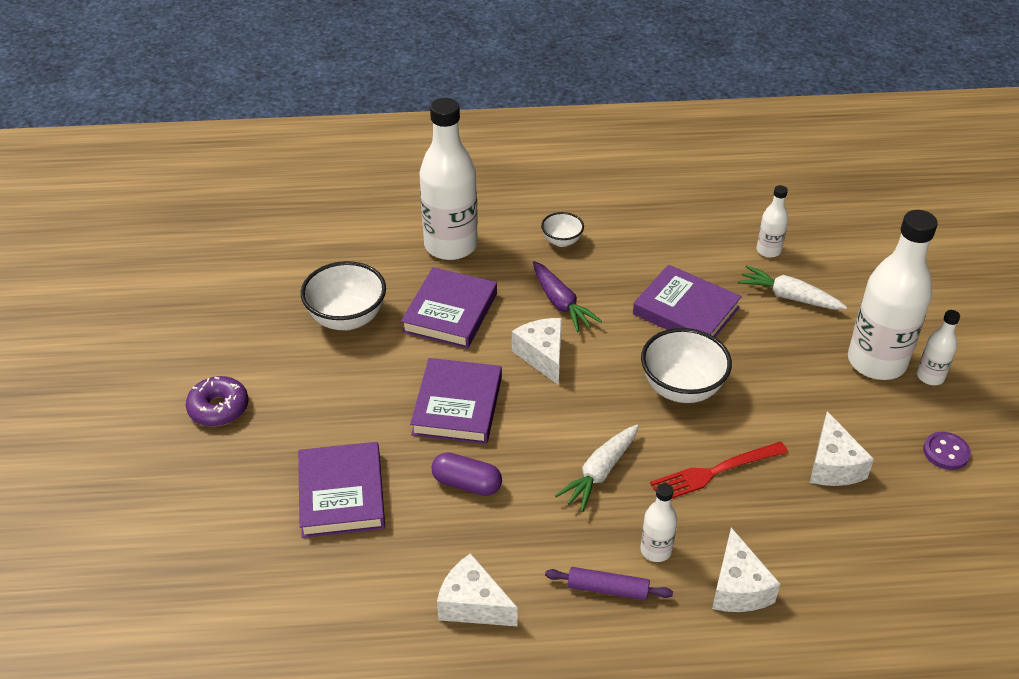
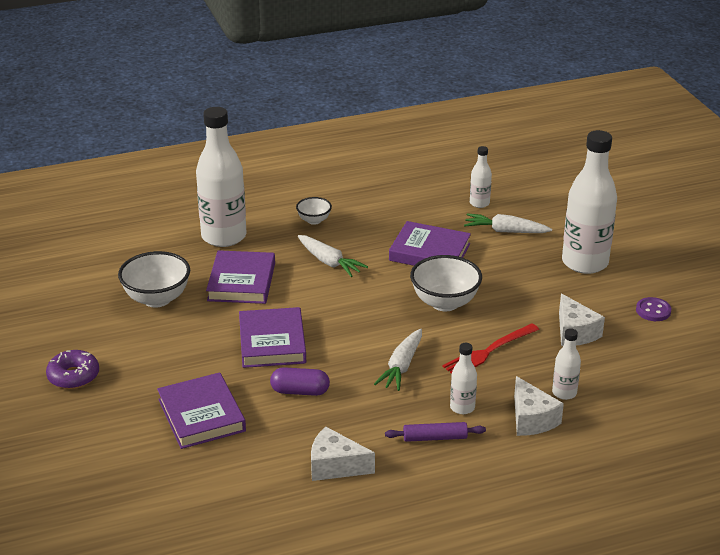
camera: 15 degrees left, 10 degrees down
white cheese [512,318,562,385] -> none
purple carrot [533,261,602,332] -> white carrot [298,235,368,277]
white bottle [917,310,960,385] -> white bottle moved to [552,328,581,400]

